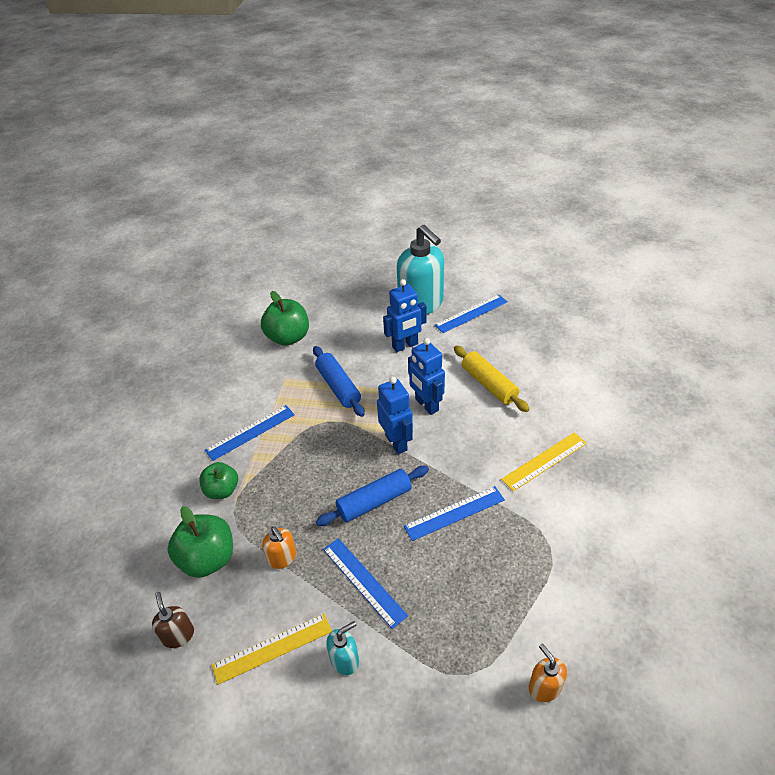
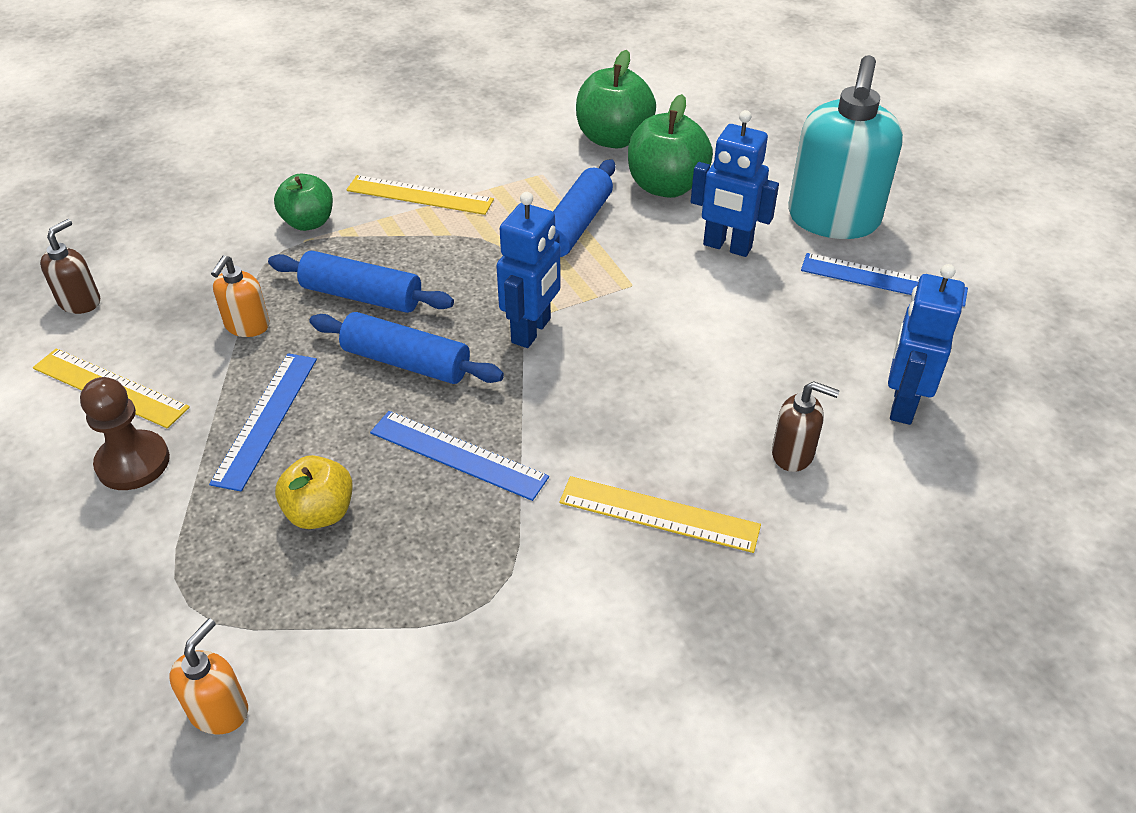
camera: 50 degrees right, 0 degrees up
green apple [168,506,233,578] -> green apple moved to [628,94,713,198]
blue ruler [205,405,295,461] -> yellow ruler [346,175,494,215]
turquoise soap dispenser [326,621,359,675] -> brown pawn [80,377,170,490]
blue robot [408,338,445,415] -> blue robot moved to [888,264,965,425]
yellow rolling pin [454,346,530,412] -> none
none -> blue rolling pin [268,251,454,313]
none -> yellow apple [275,455,353,529]
none -> brown soap dispenser [772,382,840,472]

